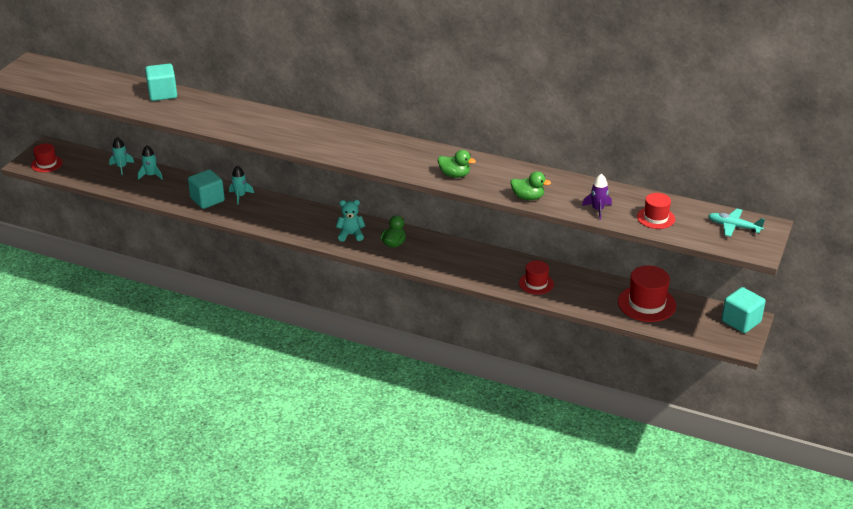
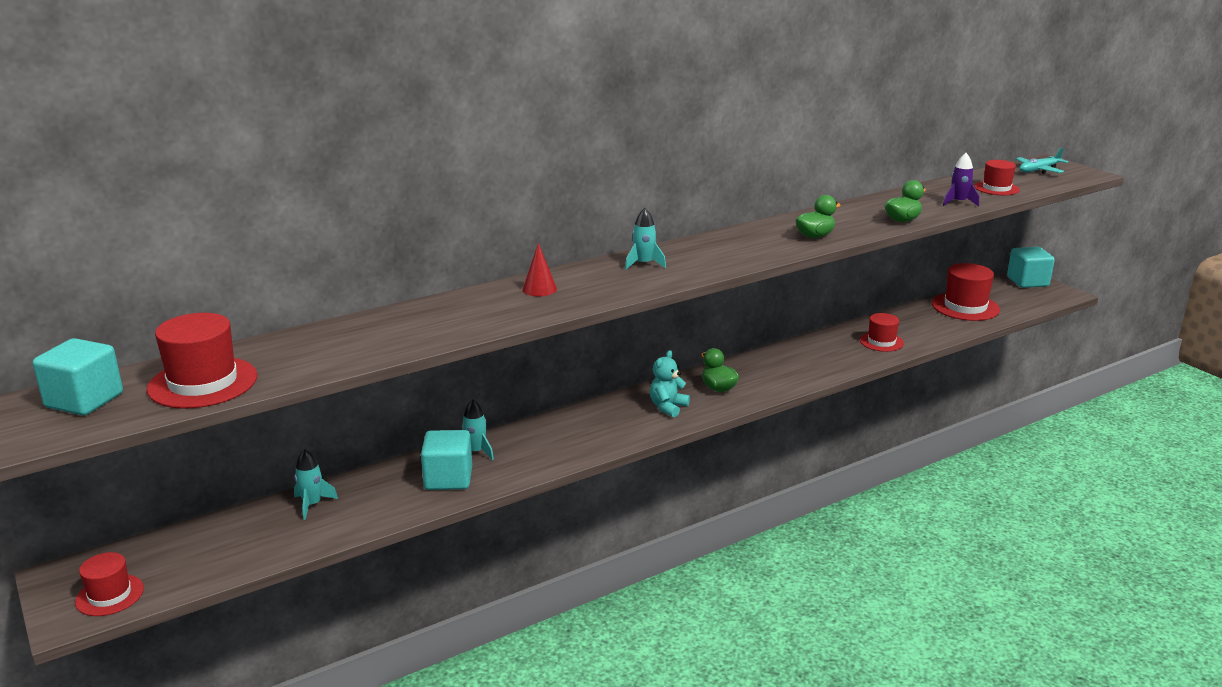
camera: 55 degrees left, 10 degrees down
turquoise rocket [109,137,134,175] -> turquoise rocket moved to [625,208,666,270]
turquoise cube [145,64,177,101] -> turquoise cube moved to [33,338,123,416]
none -> red hat [147,313,257,409]
none -> red cone [522,243,557,296]

